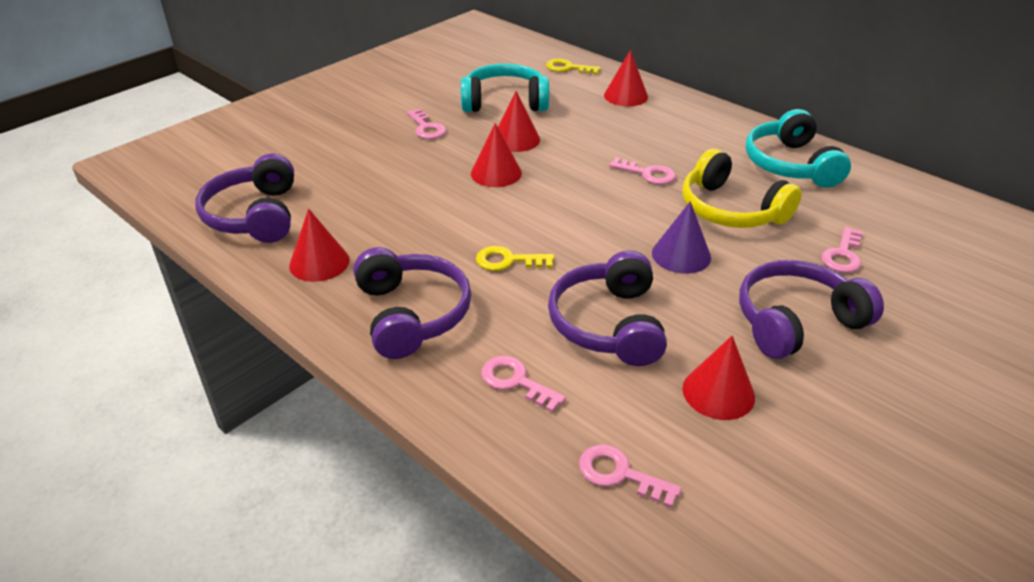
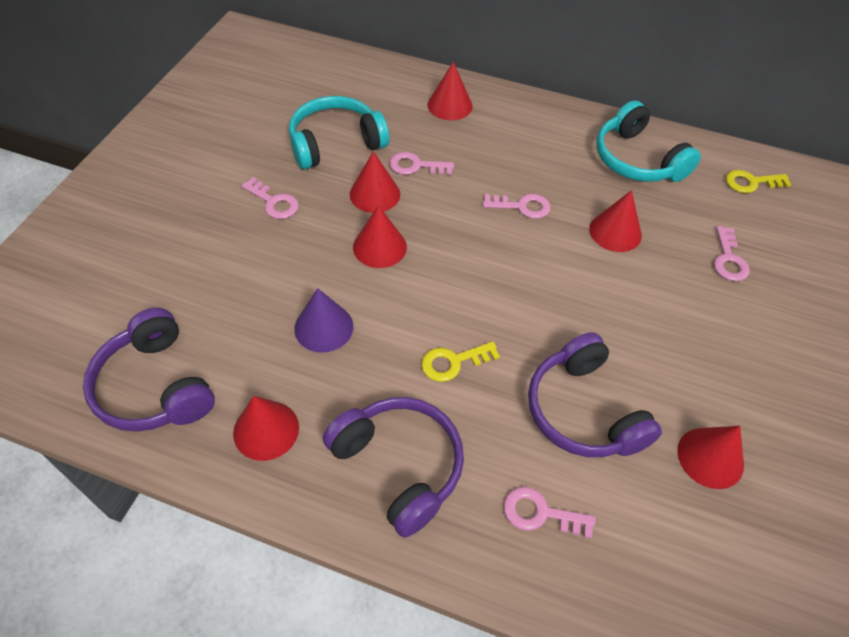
camera: 25 degrees left, 15 degrees up
yellow key [546,58,601,74] -> yellow key moved to [726,170,792,193]
pink key [579,444,682,508] -> pink key moved to [389,152,454,175]
purple cone [652,201,711,274] -> purple cone moved to [294,288,353,353]
yellow headphones [683,149,802,228] -> red cone [589,190,642,252]
purple headphones [739,260,884,359] -> none

